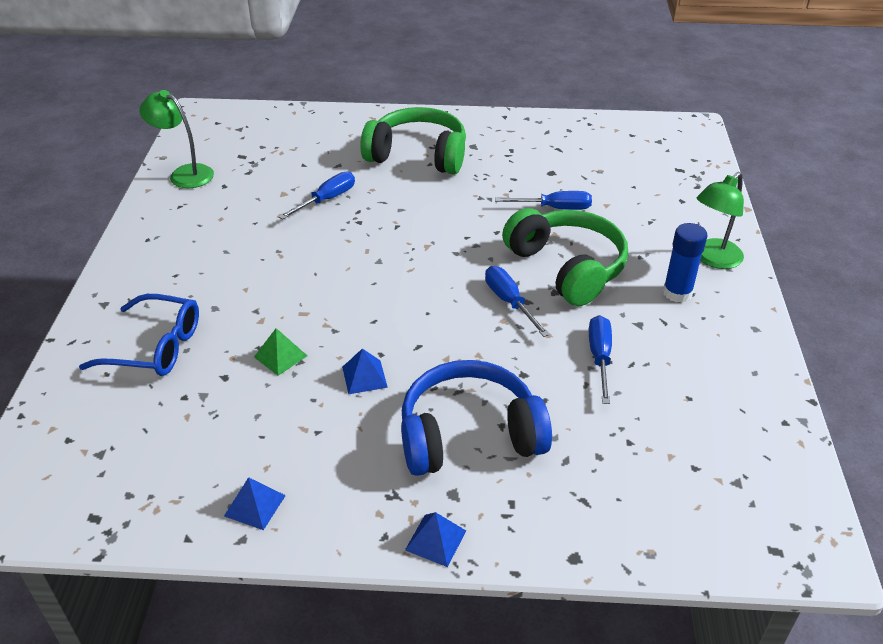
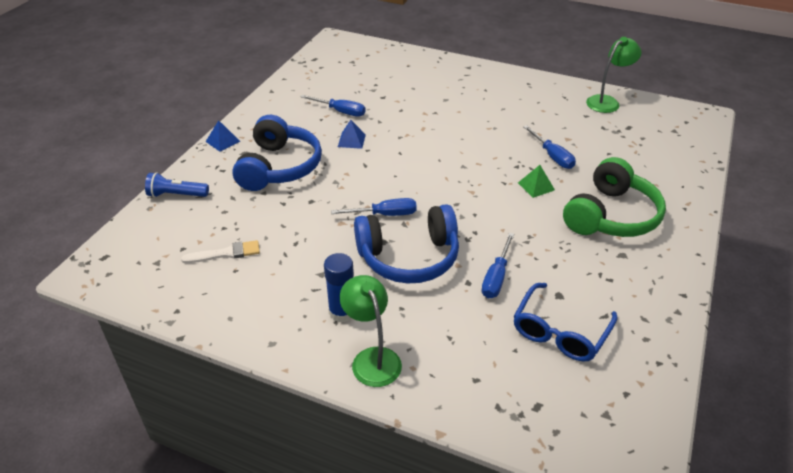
camera: 110 degrees right, 0 degrees up
blue glasses [79,294,199,376] -> blue glasses moved to [513,283,617,362]
blue pyramid [224,477,286,530] -> none
green pyramid [254,328,308,376] -> green pyramid moved to [518,165,555,198]
green headphones [502,208,628,306] -> blue headphones [354,204,459,283]
blue screwdriver [589,315,612,404] -> blue screwdriver moved to [300,95,365,117]
none -> blue flashlight [145,172,209,197]
none -> white brush [181,240,260,263]

